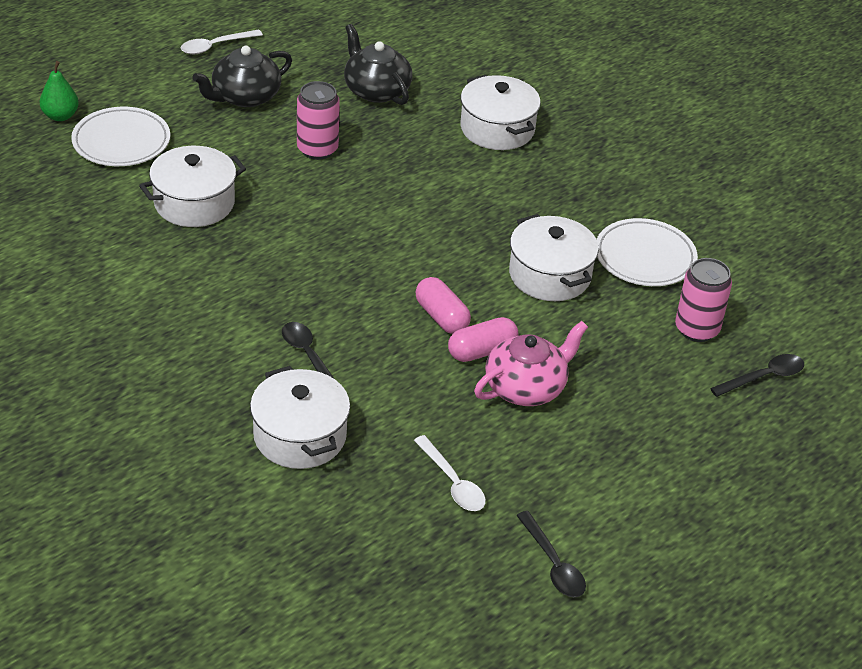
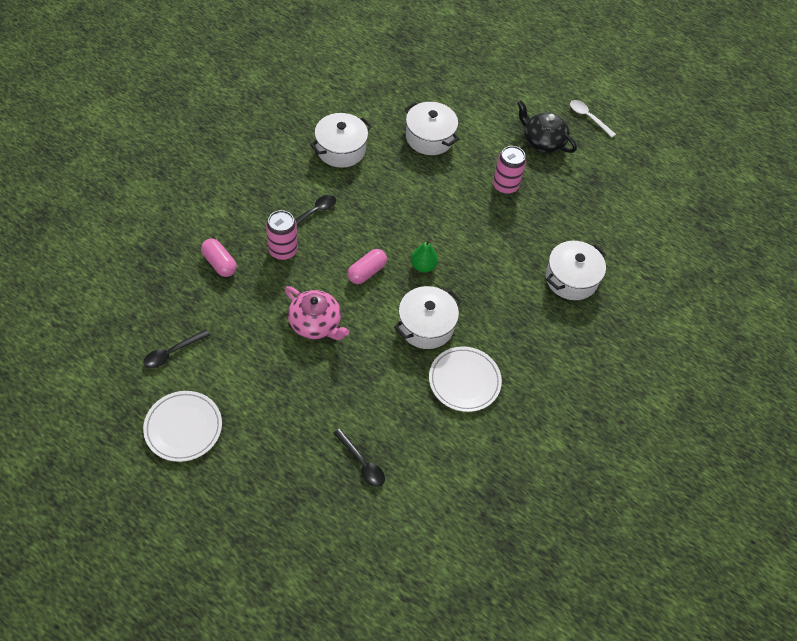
camera: 75 degrees right, 15 degrees up
green pear [40,61,79,121] -> green pear moved to [411,240,438,272]
white plate [71,107,170,166] -> white plate moved to [143,391,222,462]
white pot [250,366,350,469] -> white pot moved to [310,113,372,168]
black teapot [344,24,412,105] -> none
white spoon [414,435,486,511] -> none
pink capsule [448,317,518,362] -> pink capsule moved to [201,238,237,277]
pink can [675,258,732,342] -> pink can moved to [266,210,298,260]

